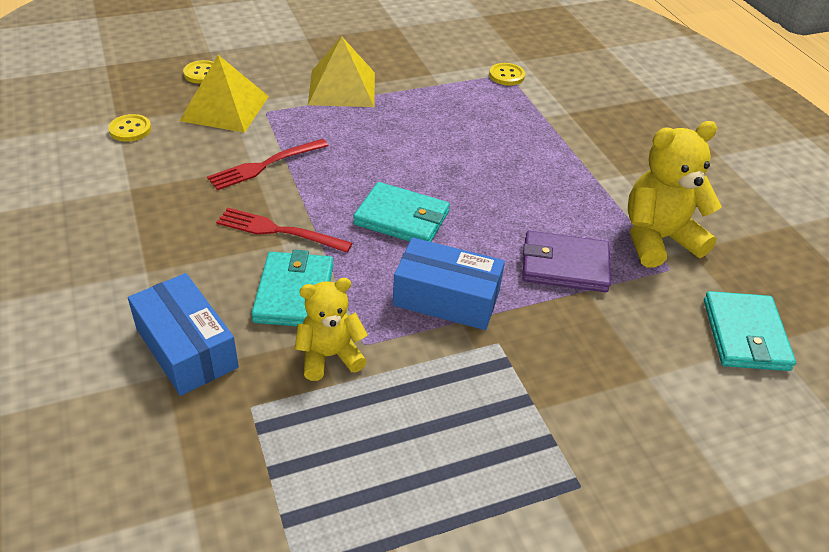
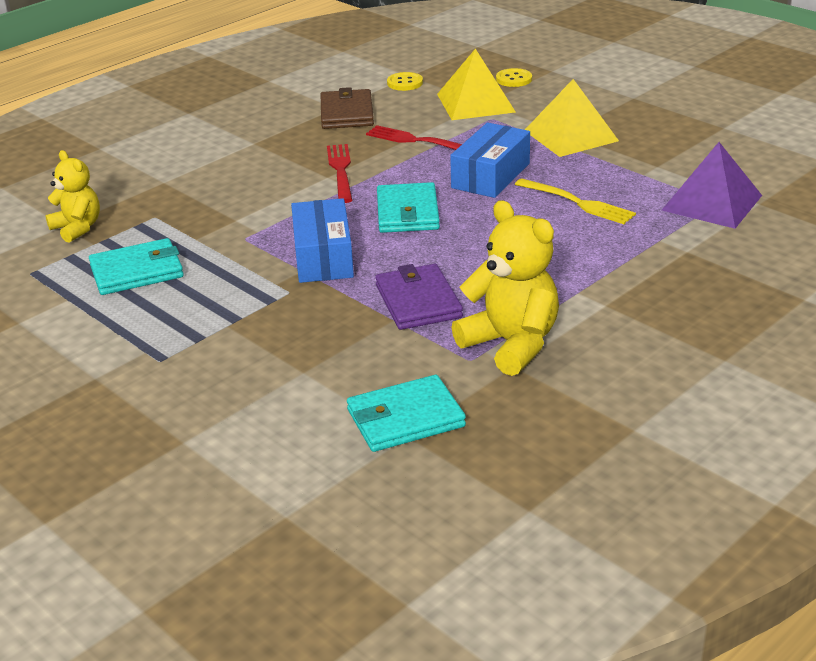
camera: 70 degrees right, 10 degrees down
blue box [128,273,239,396] -> blue box moved to [450,123,530,198]
turquoise wallet [251,250,333,326] -> turquoise wallet moved to [89,238,184,295]
yellow teddy bear [295,278,368,381] -> yellow teddy bear moved to [46,150,100,243]
yellow button [489,63,525,85] -> purple pyramid [662,142,762,229]
none -> brown wallet [321,87,374,129]
none -> yellow fork [515,178,636,224]

